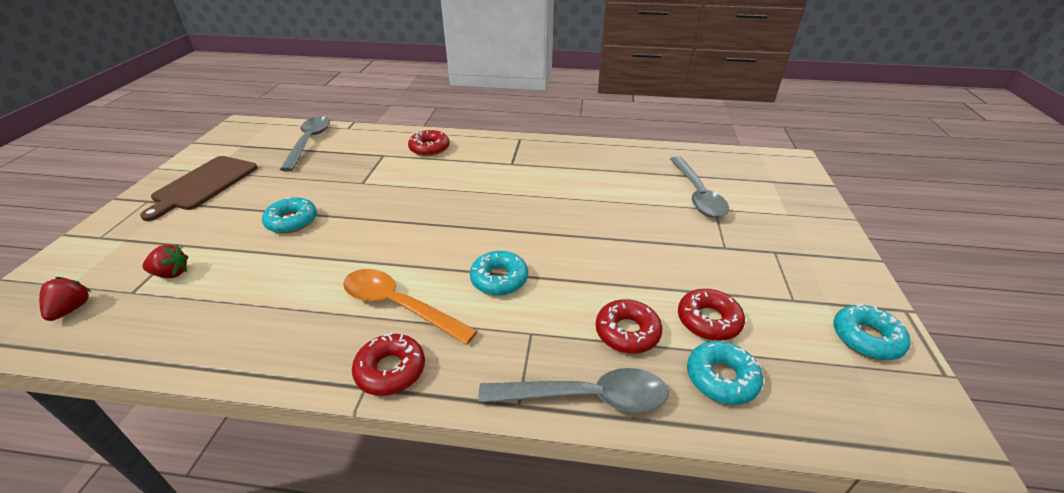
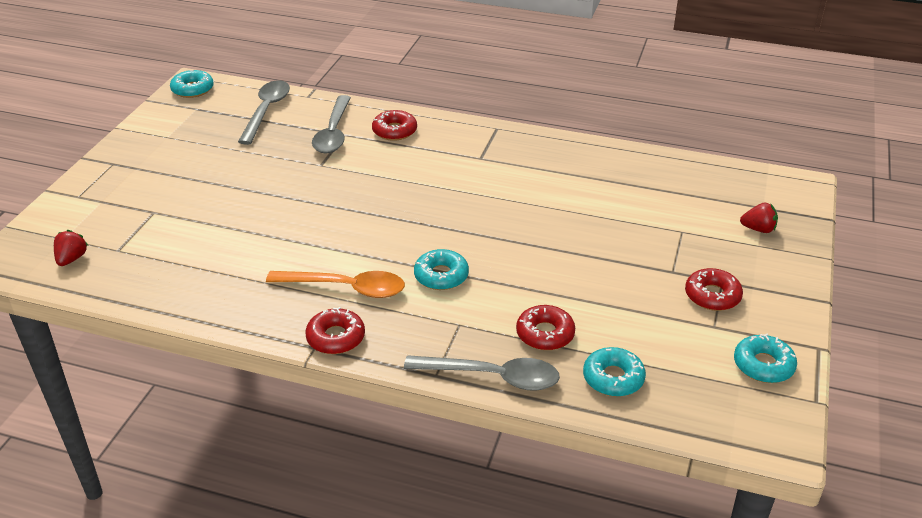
camera: 10 degrees right, 0 degrees up
brown cutting board [140,156,258,221] -> none
red strawberry [142,244,188,278] -> red strawberry moved to [740,203,778,233]
turquoise donut [262,197,317,233] -> turquoise donut moved to [170,70,214,98]
orange spoon [343,269,478,345] -> orange spoon turned 150 degrees clockwise [266,271,405,298]
grey spoon [670,156,729,218] -> grey spoon moved to [312,95,351,153]
red donut [678,289,745,341] -> red donut moved to [685,268,743,311]

